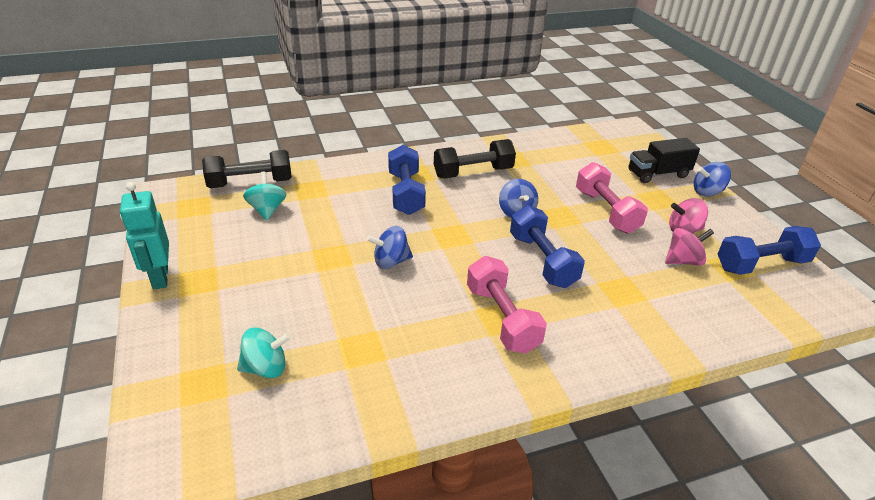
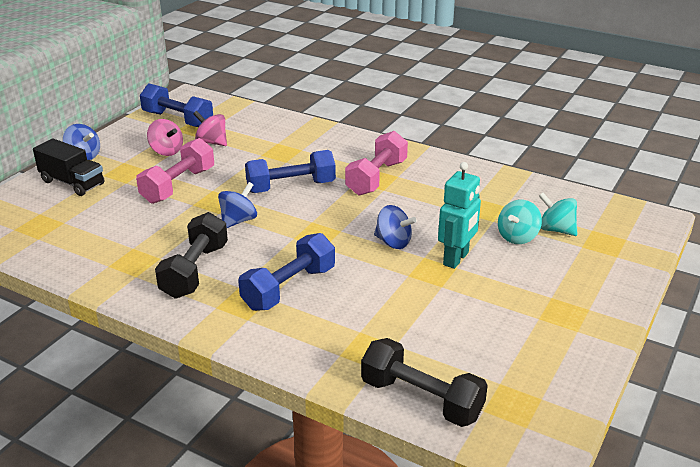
camera: 130 degrees left, 5 degrees down
turquoise robot [120,182,169,289] -> turquoise robot moved to [438,162,481,269]
turquoise spinning top [243,172,286,220] -> turquoise spinning top moved to [498,200,542,244]
black dumbbell [434,139,516,179] -> black dumbbell turned 75 degrees clockwise [155,212,228,298]
blue dumbbell [510,205,585,288] -> blue dumbbell turned 45 degrees clockwise [245,150,336,193]

